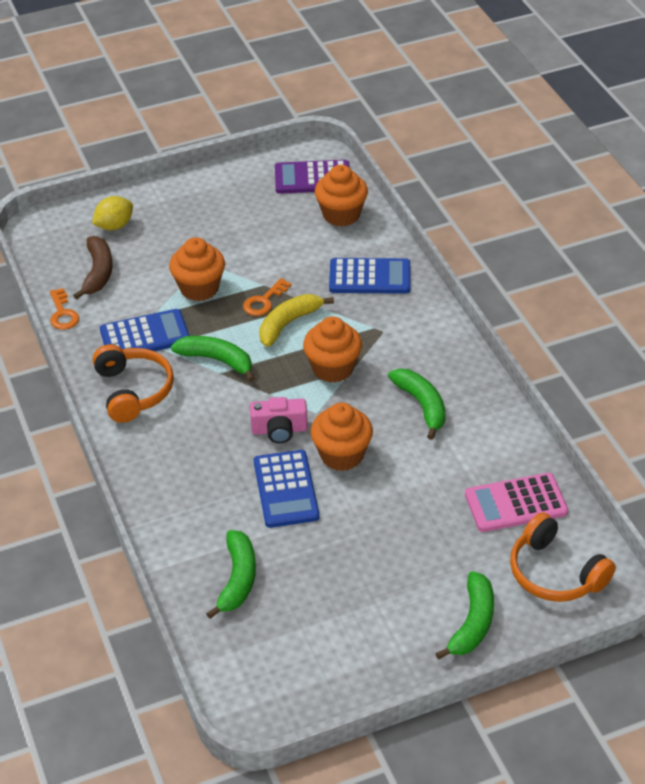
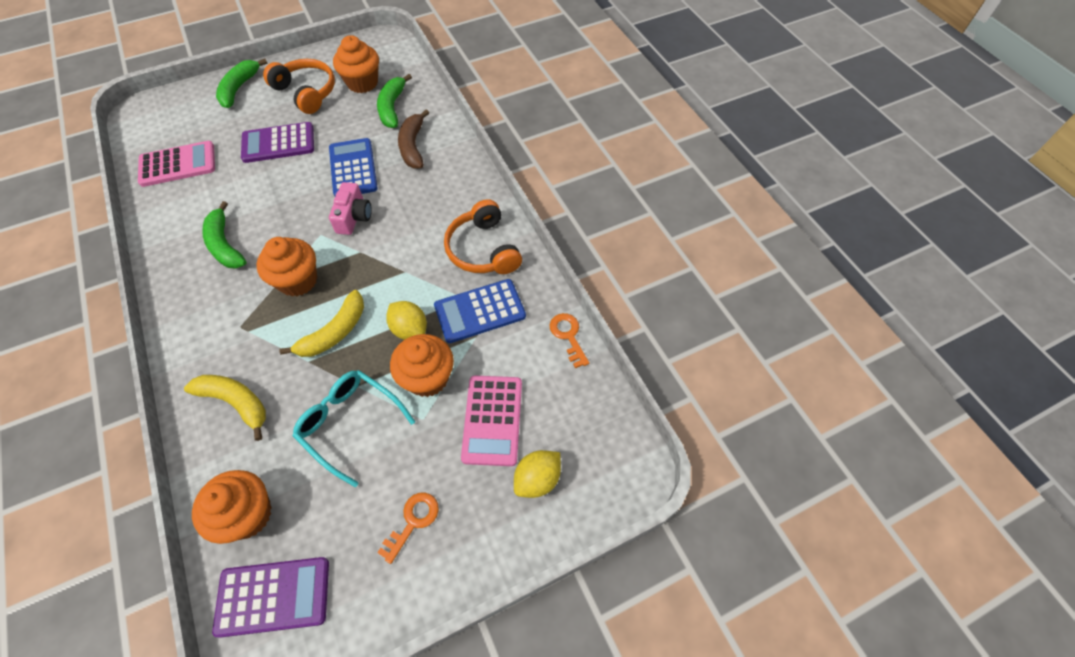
camera: 175 degrees right, 15 degrees up
brown banana [73,236,113,299] -> brown banana moved to [398,110,429,169]
green banana [171,336,255,382] -> none
orange key [243,278,291,316] -> orange key moved to [377,493,439,564]
pink camera [250,397,308,444] -> pink camera turned 105 degrees clockwise [329,182,372,235]
orange cupcake [310,402,373,471] -> orange cupcake moved to [333,35,379,93]
blue calculator [329,258,410,294] -> yellow banana [184,375,266,441]
orange headphones [510,512,616,602] -> orange headphones moved to [263,59,335,114]
none -> purple calculator [241,122,314,163]
none -> turquoise glasses [293,370,415,487]
none -> yellow lemon [386,301,427,340]
none -> pink calculator [461,376,522,466]

